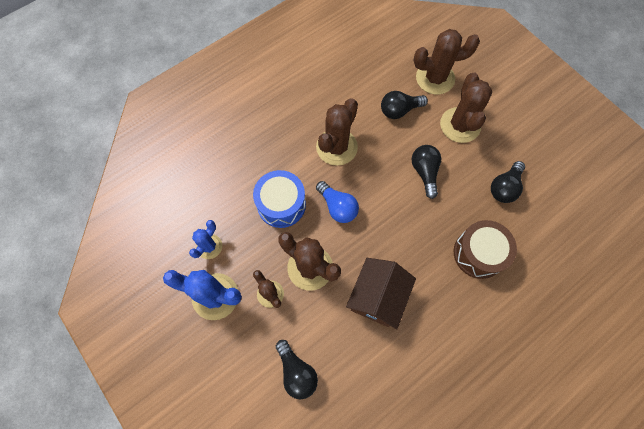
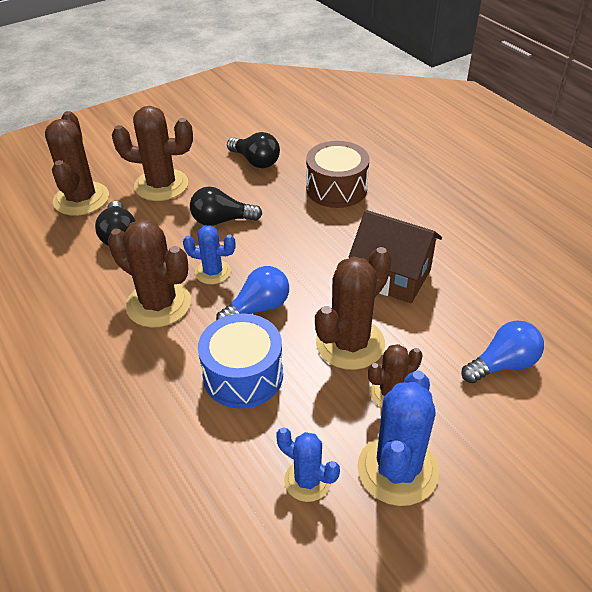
camera: 85 degrees left, 25 degrees down
black light bulb [276,340,318,399] -> blue light bulb [461,320,544,383]
none -> blue cactus [183,225,236,284]

